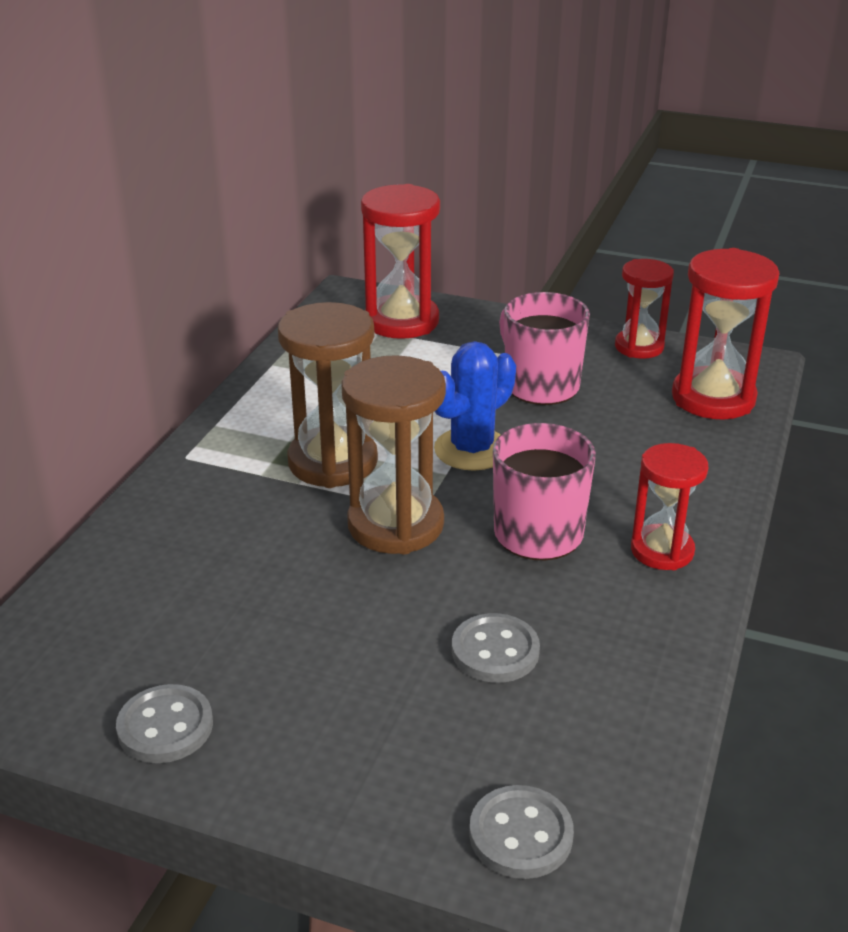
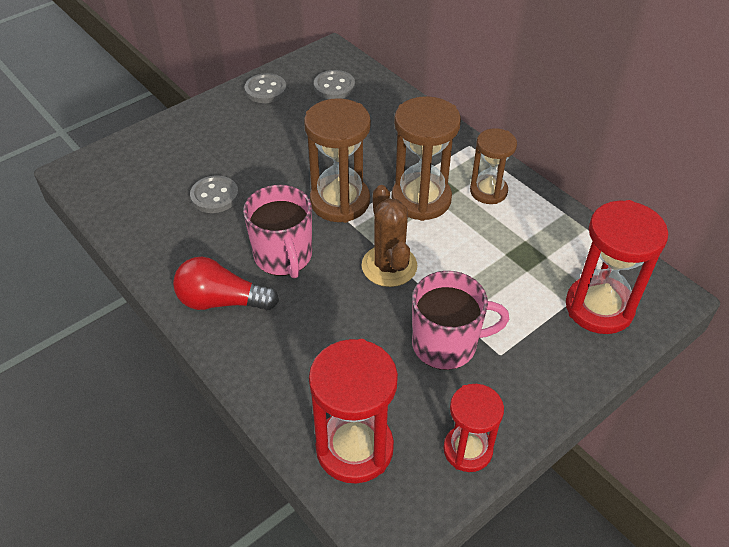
camera: 120 degrees right, 15 degrees up
blue cactus [434,341,516,471] -> brown cactus [362,185,417,287]
grey button [469,785,574,879] -> grey button moved to [314,70,355,99]
red hourglass [631,443,708,570] -> red light bulb [173,257,279,310]
none -> brown hourglass [470,128,517,204]

